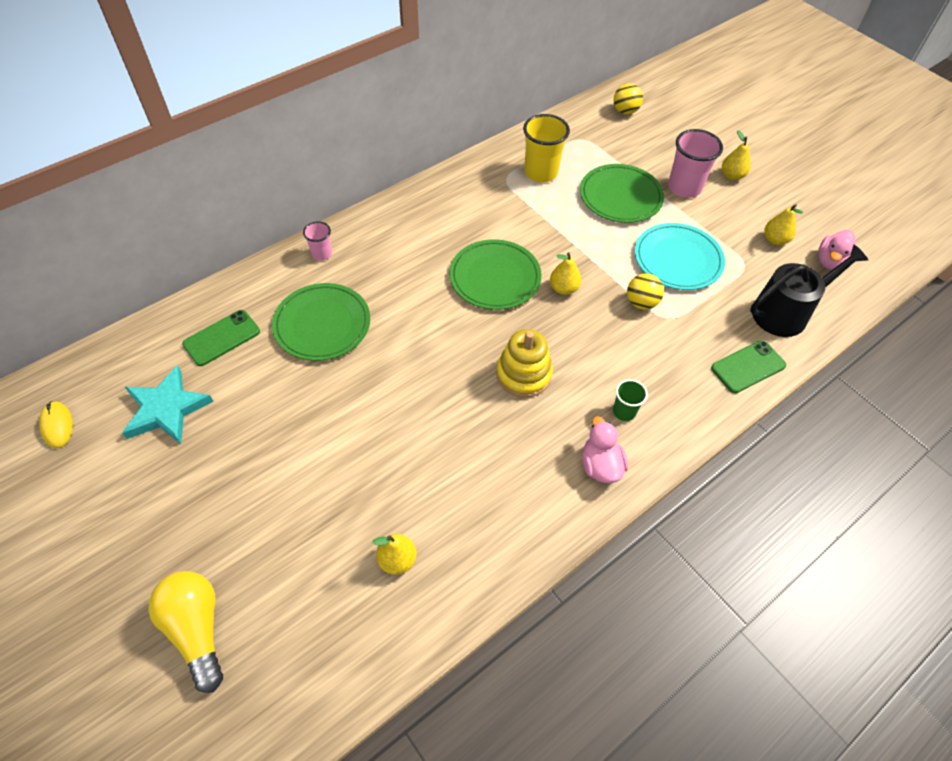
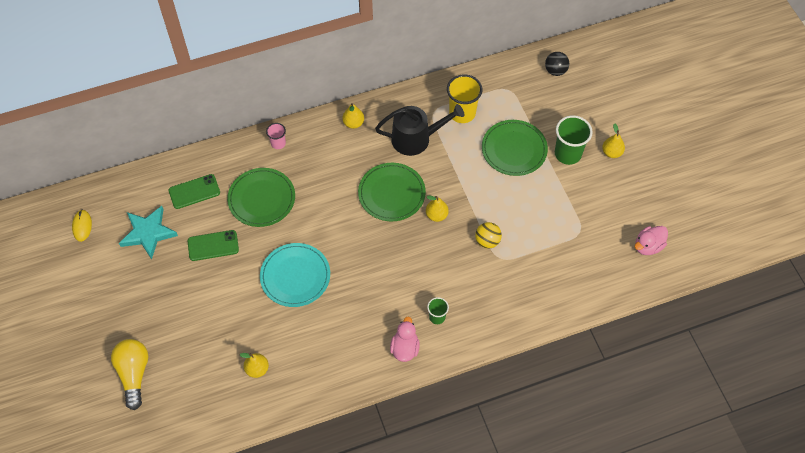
camera: 20 degrees right, 5 degrees up
yellow stacking toy [496,329,553,398] -> none
yellow ball [613,83,643,114] -> black ball [545,52,569,76]
turquoise plate [635,223,725,290] -> turquoise plate moved to [260,243,330,307]
pink cup [668,129,723,198] -> green cup [555,116,593,165]
green phone [711,340,786,393] -> green phone moved to [188,230,239,261]
black watering can [750,245,868,337] -> black watering can moved to [375,104,464,156]
yellow pear [764,204,803,245] -> yellow pear moved to [342,103,364,129]

